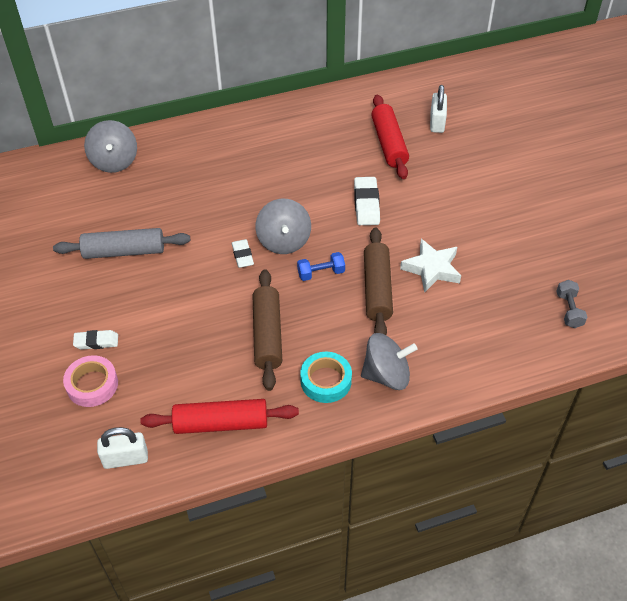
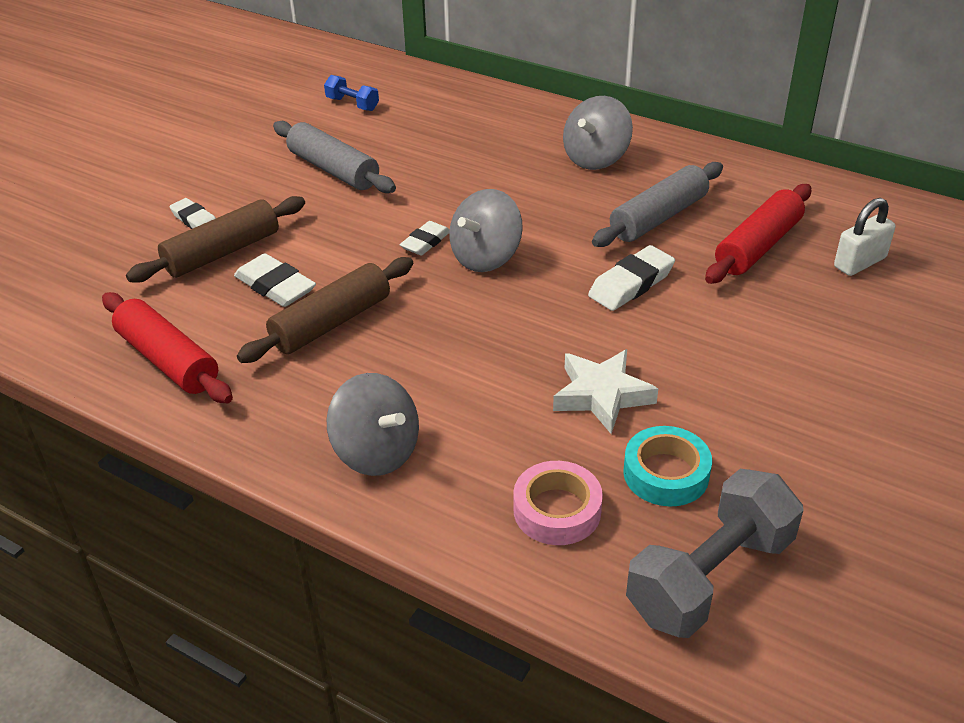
camera: 50 degrees right, 10 degrees down
pink tape [63,355,118,407] -> pink tape moved to [513,461,603,545]
grey spinning top [84,120,137,173] -> grey spinning top moved to [563,96,633,170]
white padlock [97,427,148,469] -> none
blue dumbbell [297,252,345,281] -> blue dumbbell moved to [324,75,379,111]
turquoise tape [300,352,352,403] -> turquoise tape moved to [623,426,712,507]
brown rolling pin [364,228,393,335] -> brown rolling pin moved to [126,196,305,283]
grey dumbbell [557,280,587,328] -> grey dumbbell [626,469,803,638], size x2.05
none -> white eraser [234,253,316,307]
none -> grey rolling pin [592,162,723,247]

